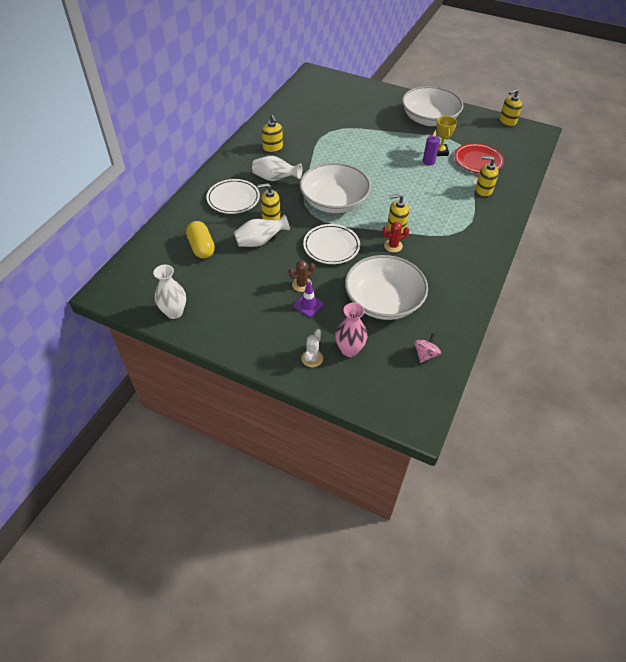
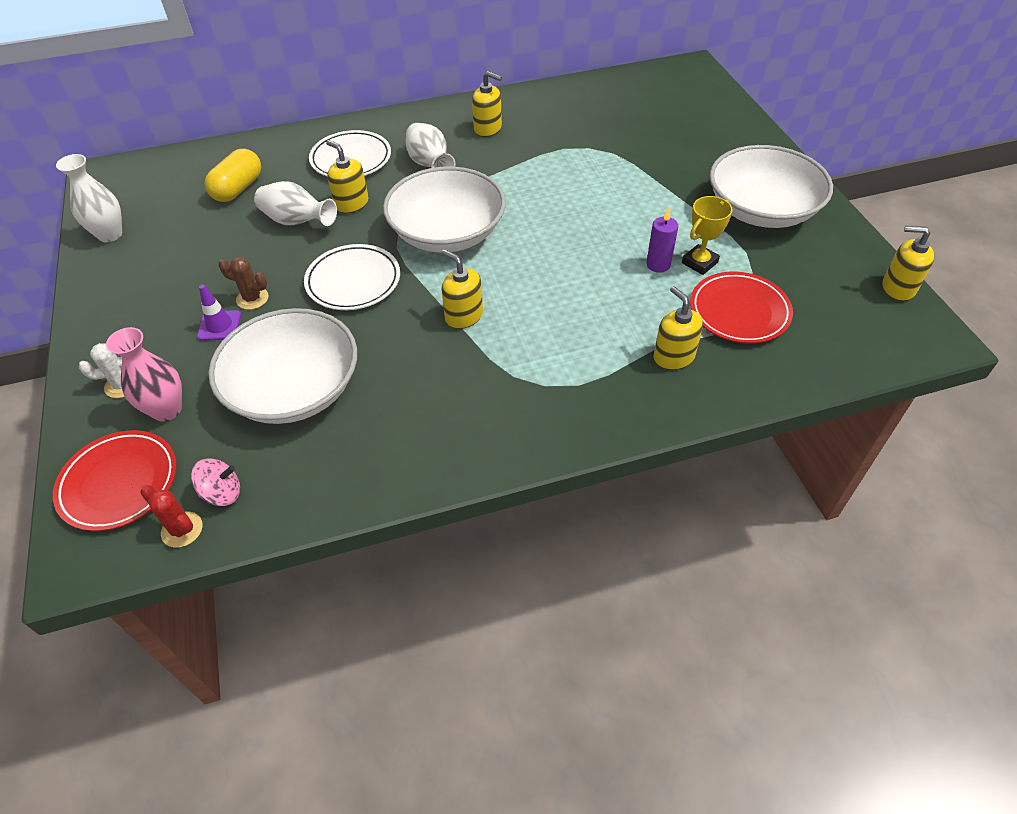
camera: 50 degrees right, 0 degrees up
yellow soap dispenser [262,115,283,152] -> yellow soap dispenser turned 90 degrees counterclockwise [472,71,502,137]
red cactus [382,222,409,252] -> red cactus moved to [140,485,203,548]
none -> red plate [53,430,177,531]

